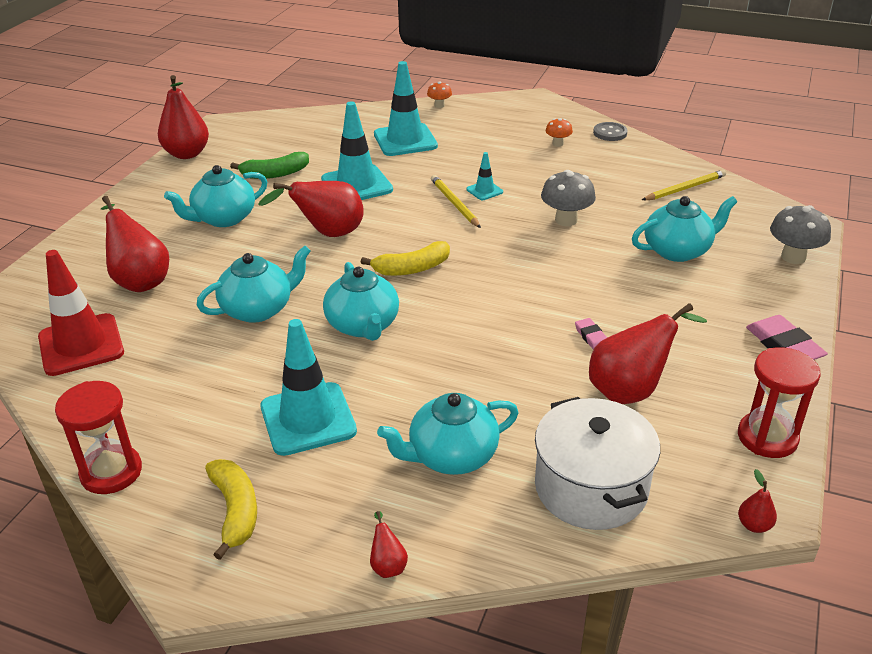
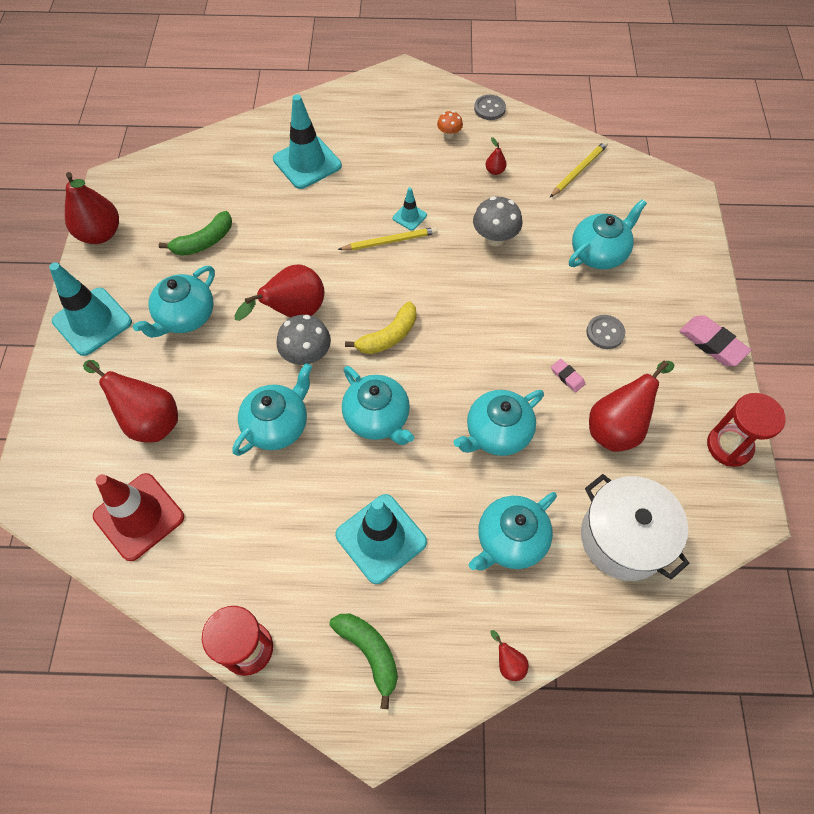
camera: 20 degrees left, 25 degrees up
yellow banana [205,459,257,560] -> green banana [329,614,398,709]
turquoise traffic cone [321,101,393,200] -> turquoise traffic cone moved to [49,262,132,356]
orange mushroom [427,81,452,108] -> none
yellow pencil [431,175,481,228] -> yellow pencil turned 120 degrees clockwise [338,227,437,250]
red pear [738,469,777,533] -> red pear moved to [486,137,507,175]
grey mushroom [770,205,831,264] -> grey mushroom moved to [277,315,331,365]
none -> turquoise teapot [454,390,544,456]
none -> grey button [586,315,625,349]

